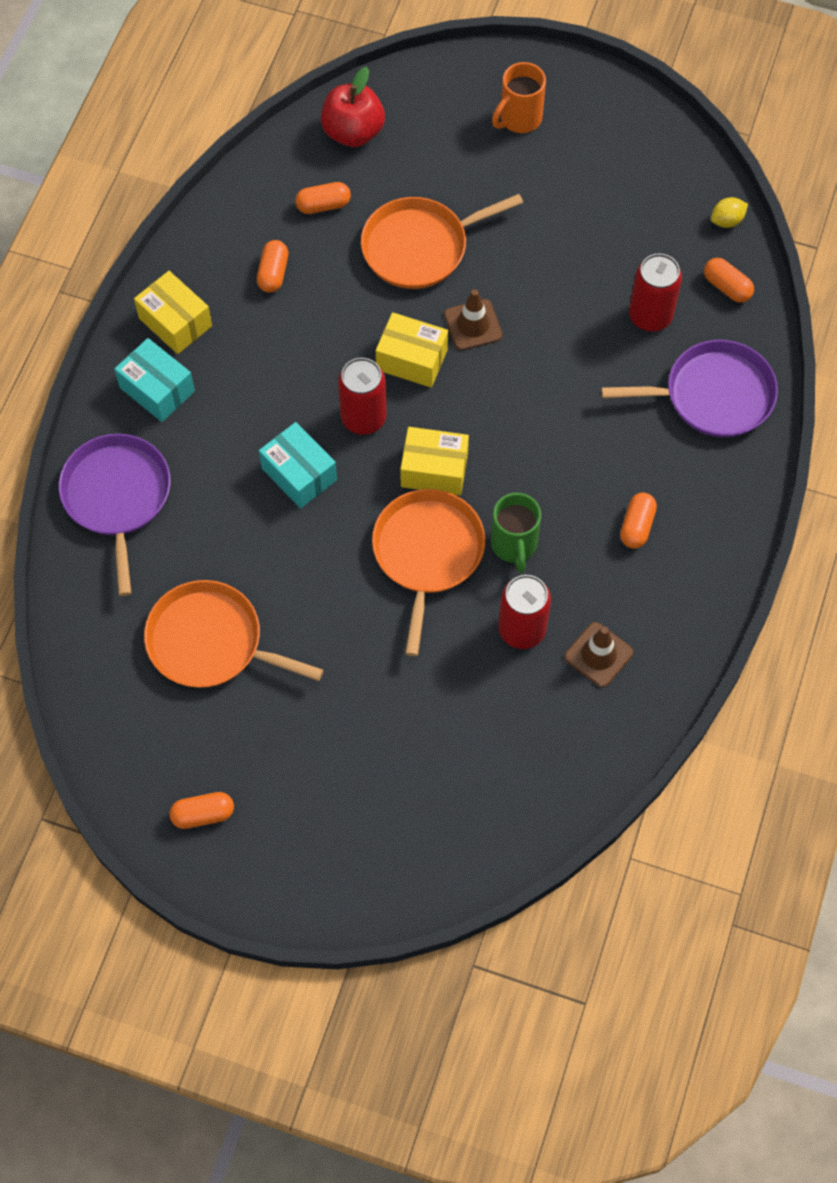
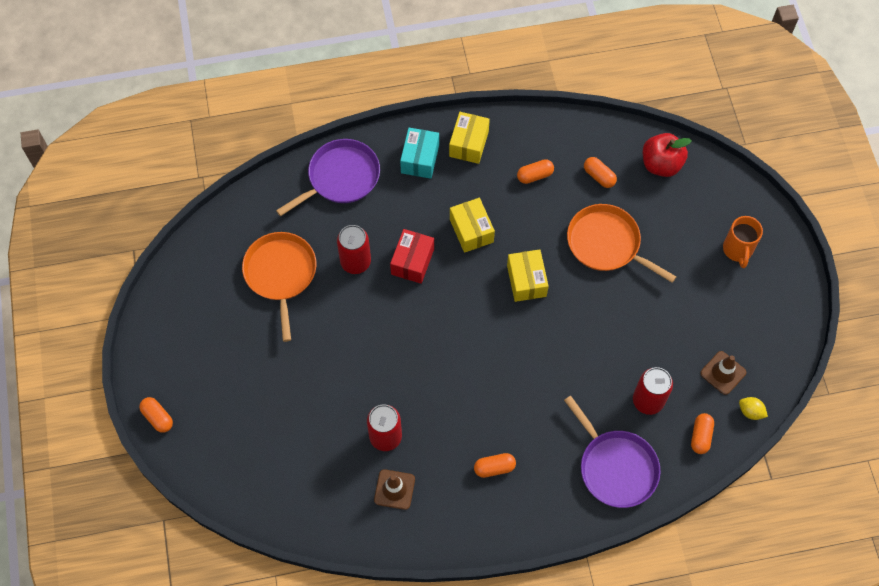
camera: 60 degrees right, 0 degrees up
orange capsule [170,792,234,829] -> orange capsule moved to [139,397,173,433]
turquoise box [259,422,337,509] -> red box [390,229,434,284]
red can [338,358,387,435] -> red can moved to [337,225,371,274]
orange pan [372,489,485,656] -> none
yellow box [400,427,469,495] -> yellow box moved to [450,198,495,253]
brown traffic cone [444,289,502,350] -> brown traffic cone moved to [700,351,746,395]
green mug [491,493,541,573] -> none
orange mug [492,62,546,133] -> orange mug turned 105 degrees counterclockwise [723,216,763,268]

